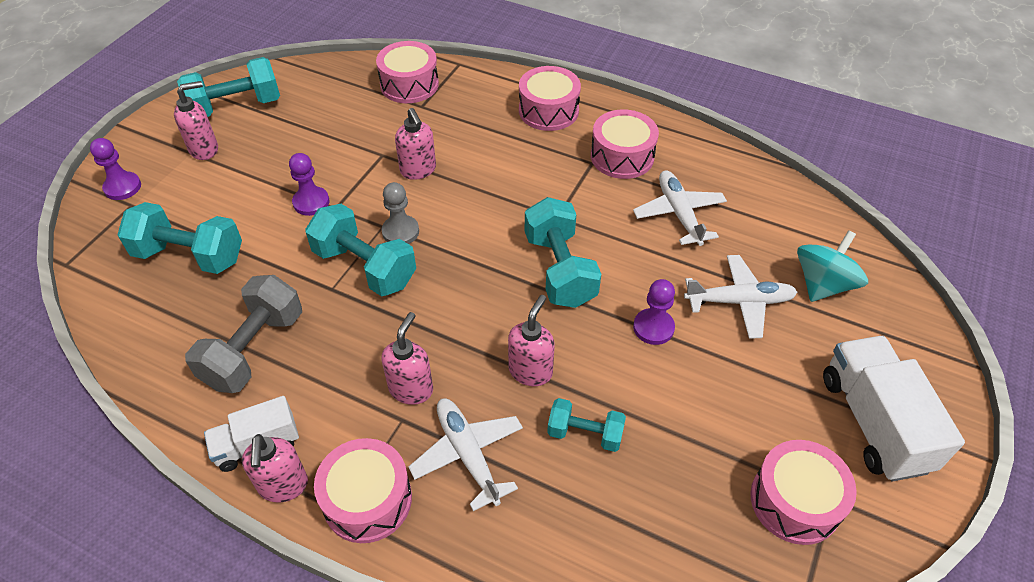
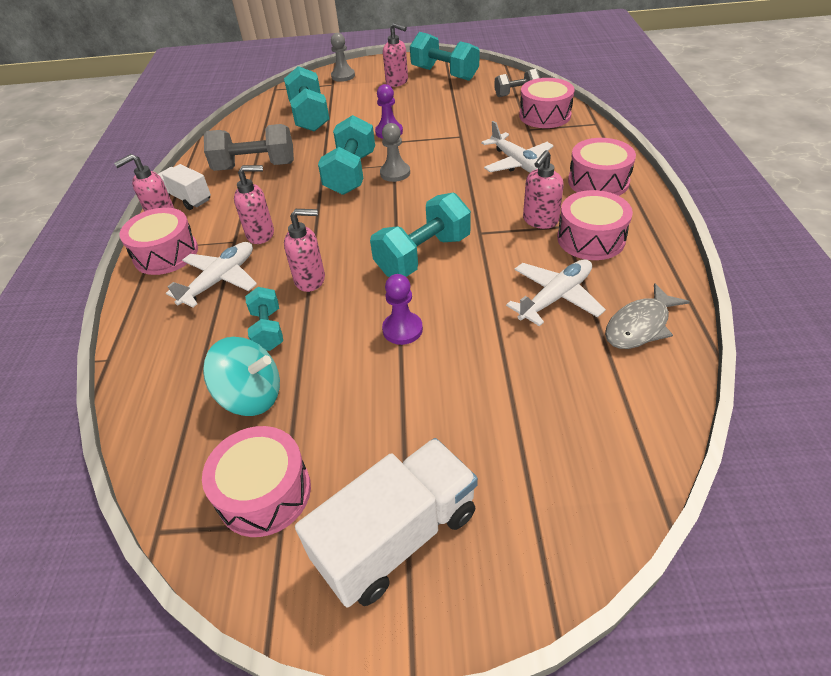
camera: 65 degrees right, 5 degrees down
purple pawn [90,138,141,200] -> grey pawn [331,33,355,82]
pink soap dispenser [395,108,436,180] -> pink soap dispenser moved to [523,150,564,229]
white plane [684,255,797,339] -> white plane moved to [481,121,554,172]
turquoise spinning top [797,230,868,302] -> turquoise spinning top moved to [203,337,280,416]
none -> grey dumbbell [494,69,540,97]
none -> grey fish [605,283,690,349]

